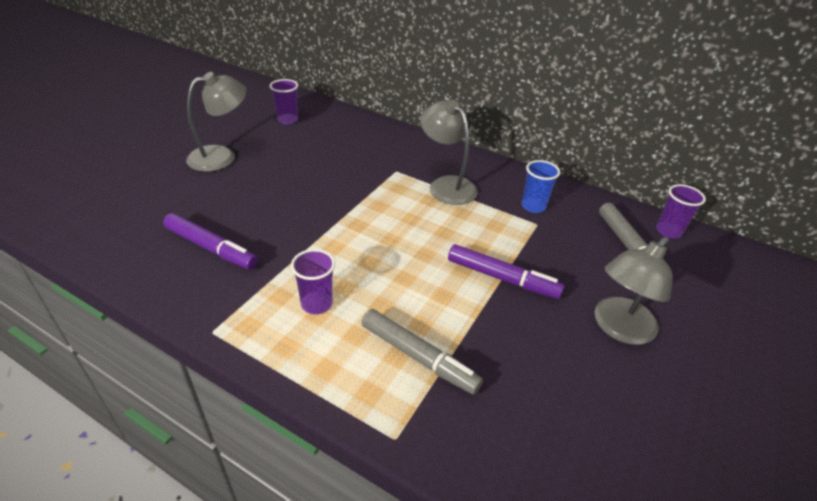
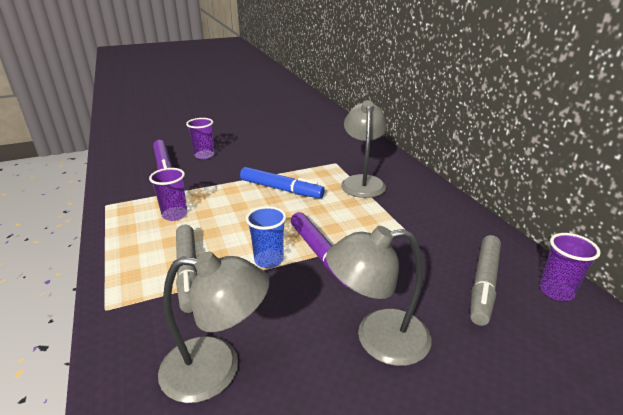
camera: 40 degrees right, 10 degrees down
grey lamp [186,72,247,172] -> grey lamp moved to [158,251,269,403]
purple cup [270,79,298,125] -> purple cup moved to [186,118,214,159]
blue cup [522,160,560,213] -> blue cup moved to [246,206,286,268]
none -> blue marker [240,167,325,198]

